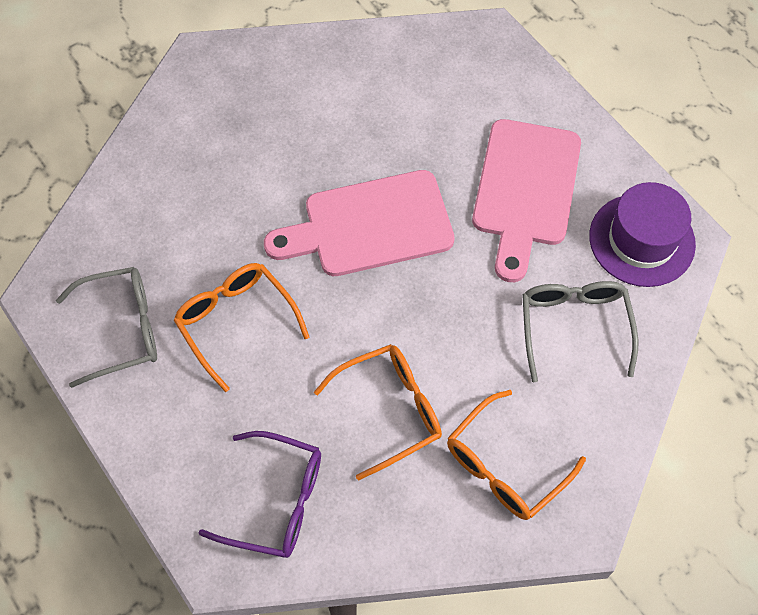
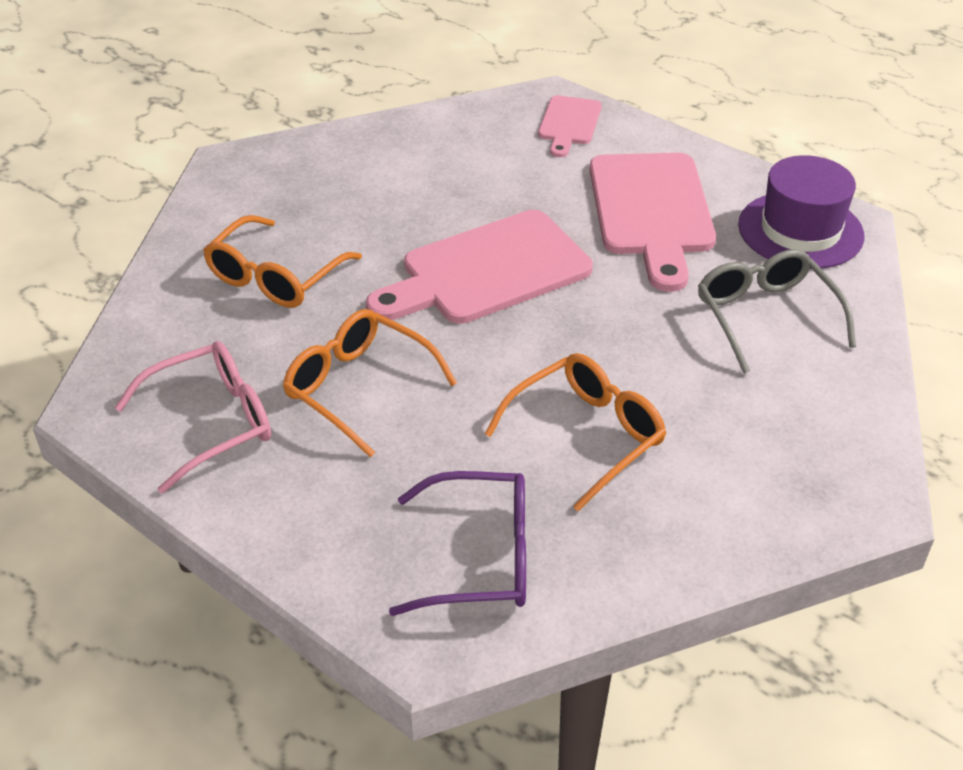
camera: 15 degrees left, 20 degrees down
grey glasses [56,267,157,388] -> pink glasses [115,341,271,494]
orange glasses [447,390,586,520] -> orange glasses moved to [203,215,362,308]
none -> pink cutting board [538,95,602,157]

